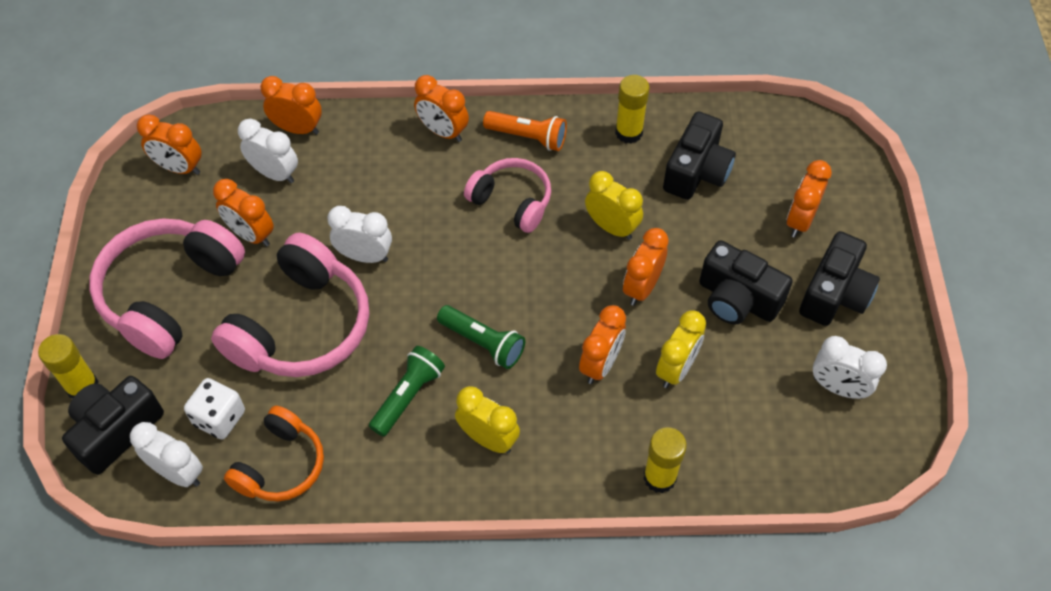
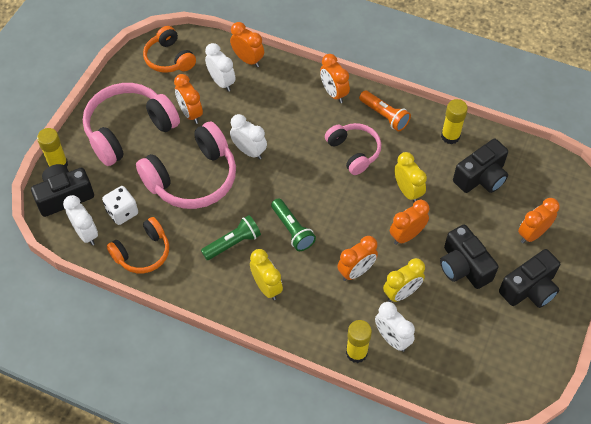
camera: 25 degrees right, 0 degrees up
orange clock [137,115,202,175] -> orange headphones [143,26,196,73]
white clock [813,336,887,399] -> white clock moved to [375,302,415,352]

